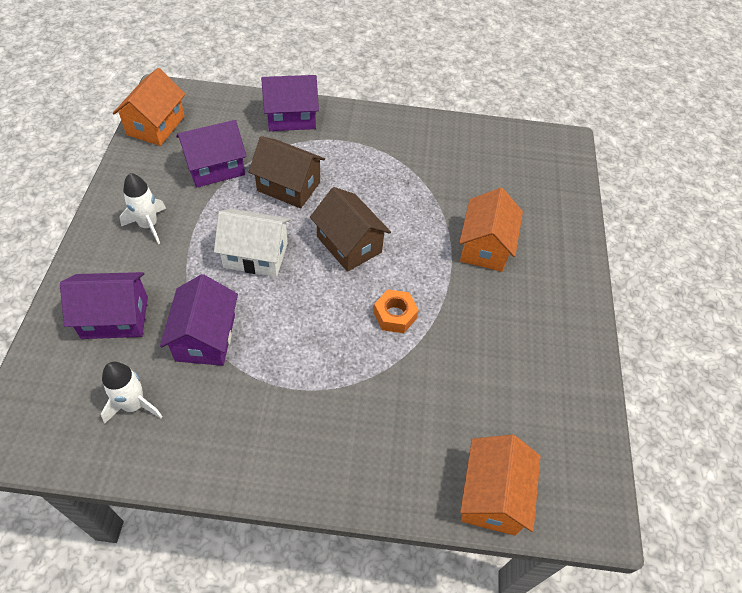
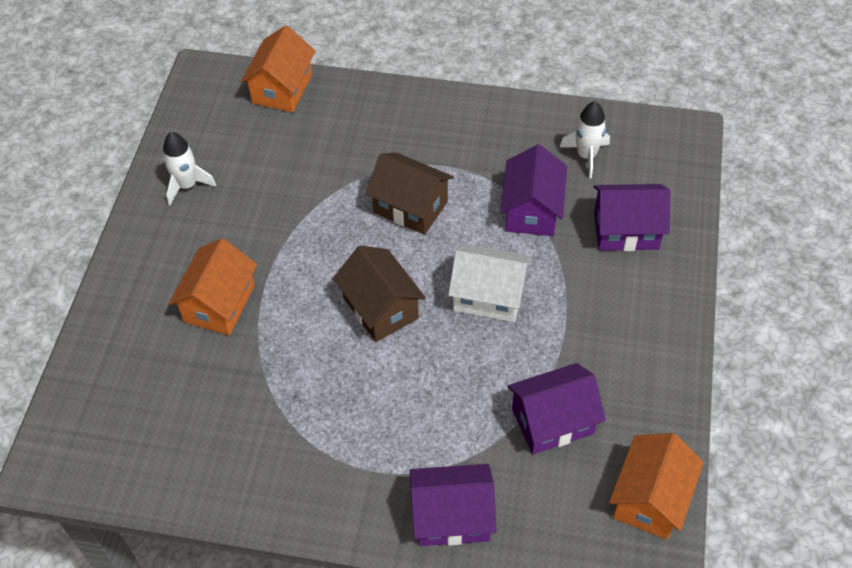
camera: 170 degrees left, 0 degrees up
white rocket [120,173,166,244] -> white rocket moved to [163,132,216,206]
brown house [249,136,325,208] -> brown house moved to [366,153,454,235]
orange nut [373,290,419,333] -> none

